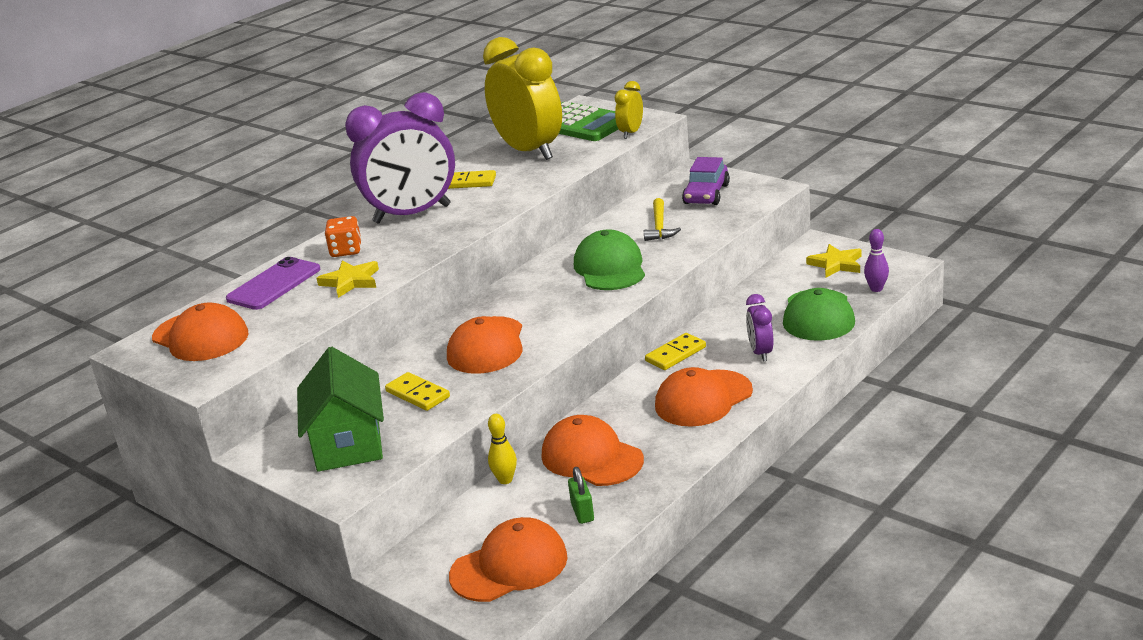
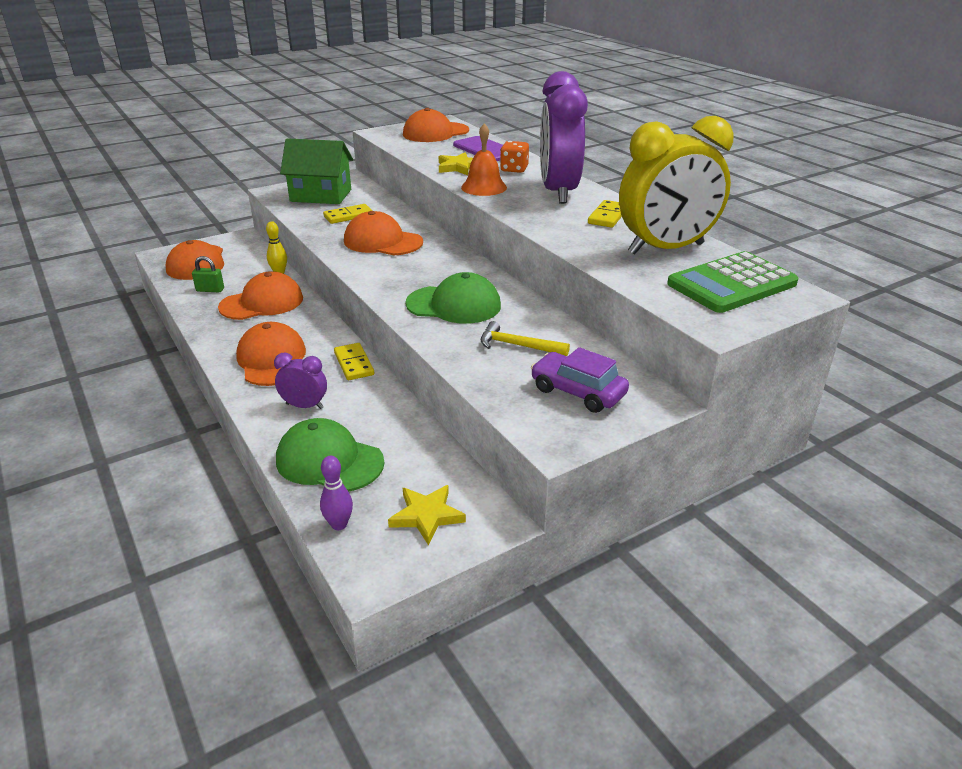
camera: 105 degrees right, 5 degrees up
yellow clock [615,81,643,139] -> none
none -> orange bell [461,123,507,196]

